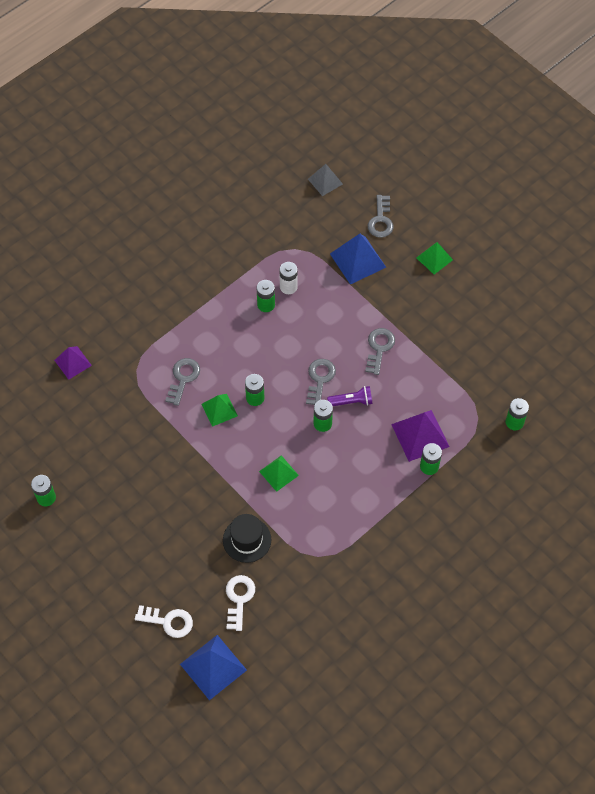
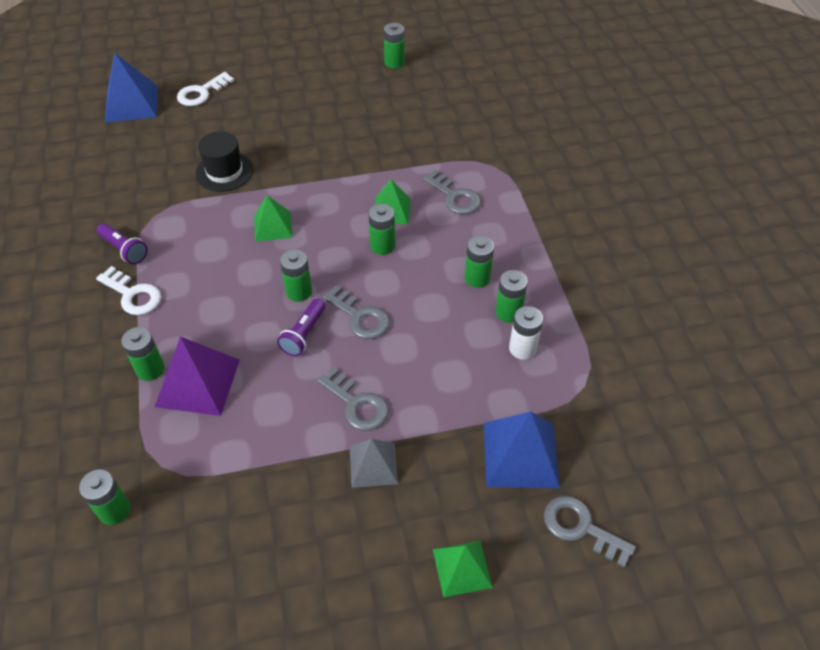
camera: 120 degrees right, 10 degrees down
purple pyramid [54,346,92,380] -> none
white key [226,575,255,631] -> white key moved to [96,266,161,315]
grey pyramid [308,164,343,196] -> grey pyramid moved to [350,439,398,488]
none -> purple flashlight [97,223,148,264]
none -> green battery [465,236,494,288]

